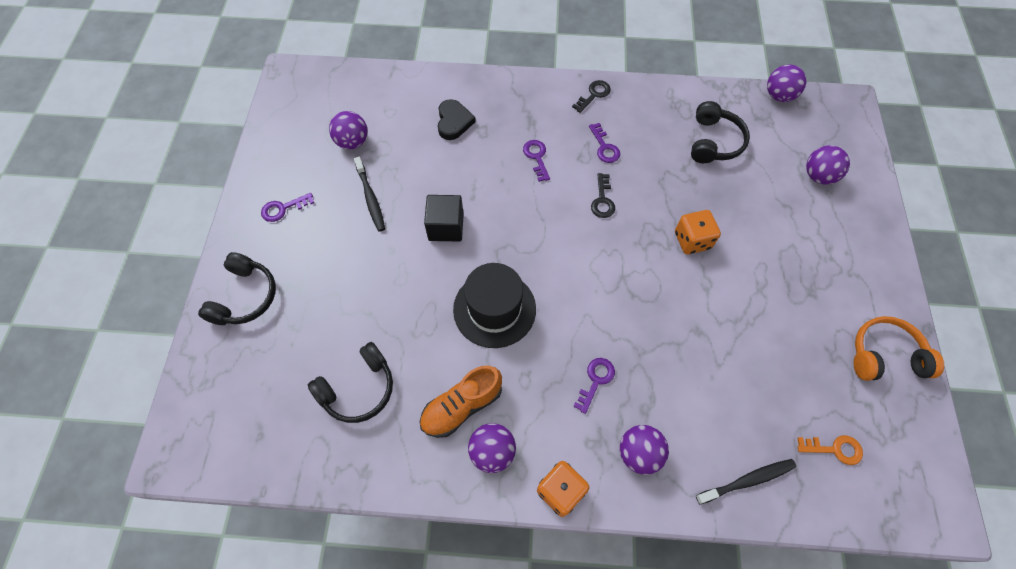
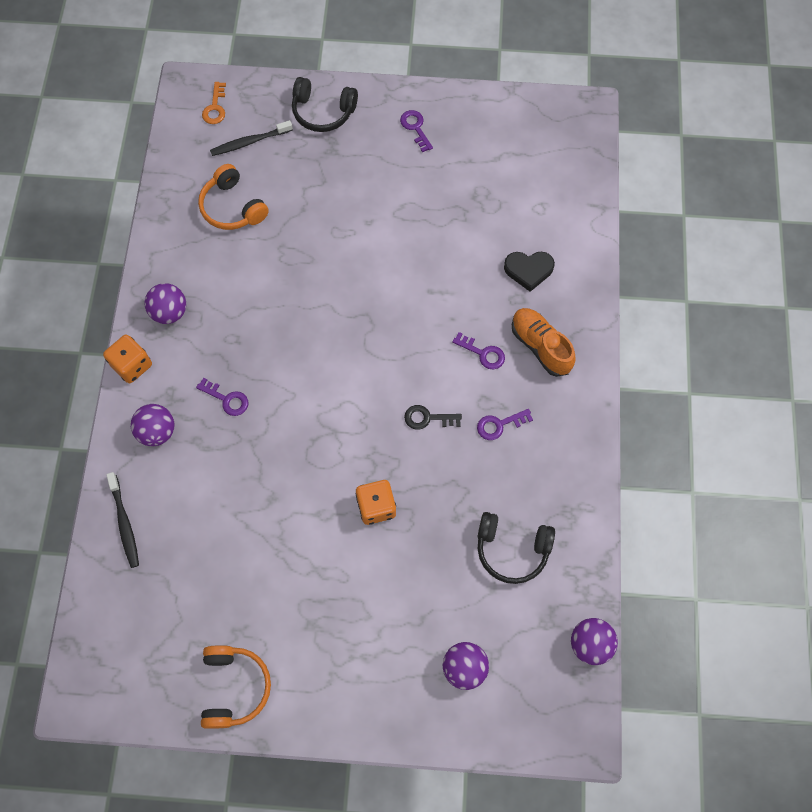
camera: 90 degrees right, 5 degrees up
black headphones [308,342,393,423] -> orange headphones [198,164,269,230]
purple ball [329,111,368,149] -> none
black toothbrush [354,157,385,232] -> black toothbrush moved to [210,120,293,156]
orange shoe [420,366,502,438] -> orange shoe moved to [512,308,576,377]
black cube [424,195,464,241] -> none
black hat [453,263,536,348] -> none
purple key [523,140,550,182] -> purple key turned 45 degrees clockwise [452,332,505,369]
black key [572,80,611,113] -> none
orange key [797,435,863,465] -> orange key moved to [202,82,226,124]

